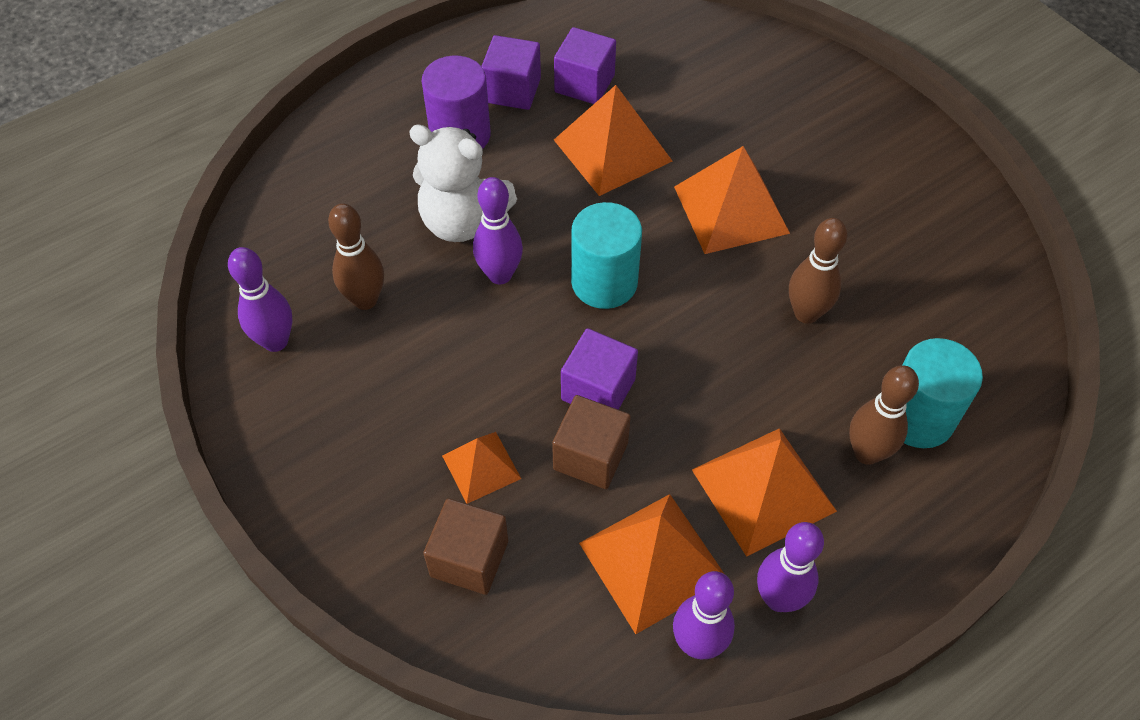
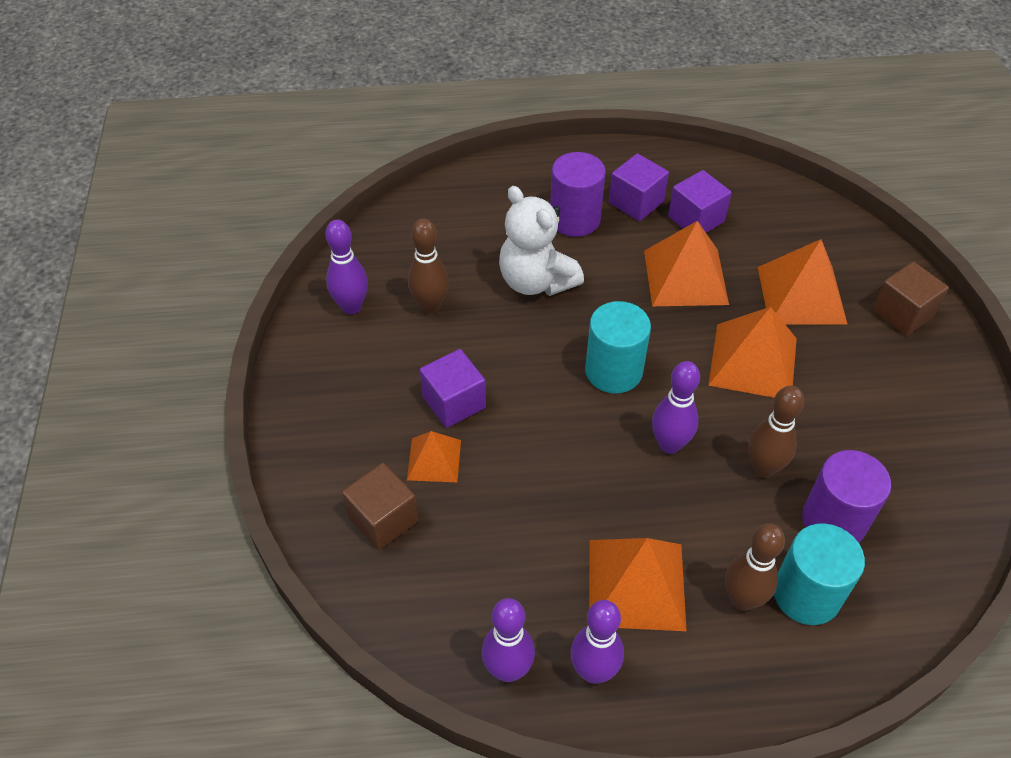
camera: 30 degrees right, 5 degrees down
purple bowling pin [473,177,523,284] -> purple bowling pin moved to [652,361,700,454]
brown cube [552,395,631,489] -> brown cube moved to [872,262,949,336]
purple cube [561,328,638,410] -> purple cube moved to [420,349,486,428]
orange pyramid [579,494,724,634] -> orange pyramid moved to [758,239,847,324]
none -> purple cylinder [802,450,891,543]

